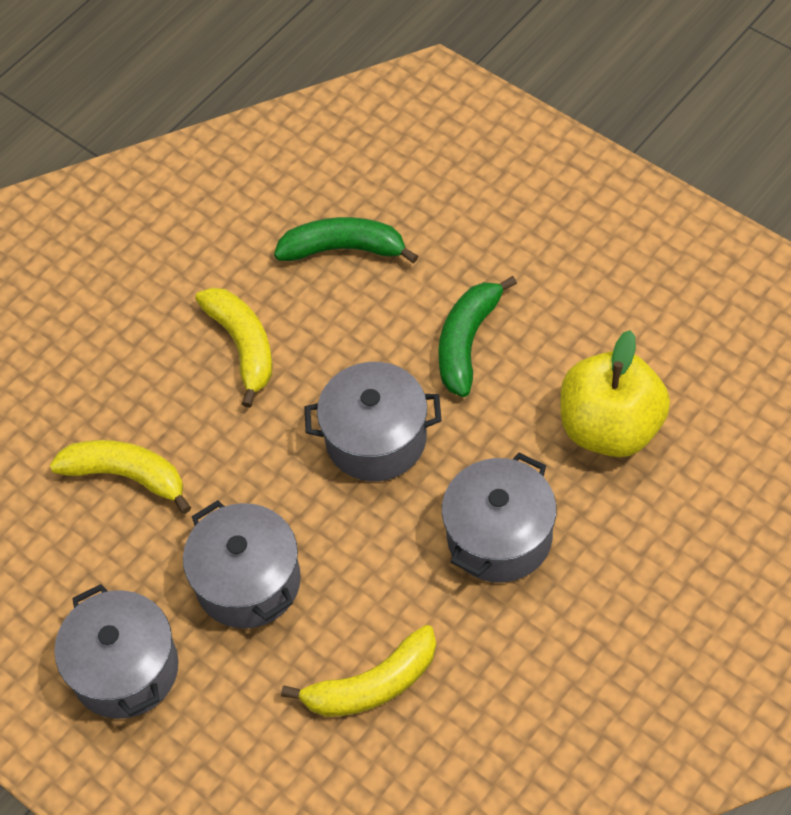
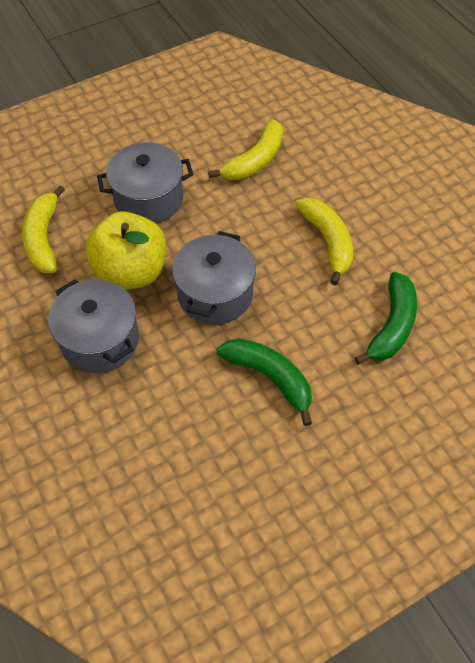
camera: 105 degrees right, 0 degrees up
grey pot [54,584,179,719] -> none
yellow banana [195,288,272,408] -> yellow banana turned 105 degrees counterclockwise [295,198,353,285]
yellow apple [560,330,670,457] -> yellow apple moved to [85,211,166,290]

